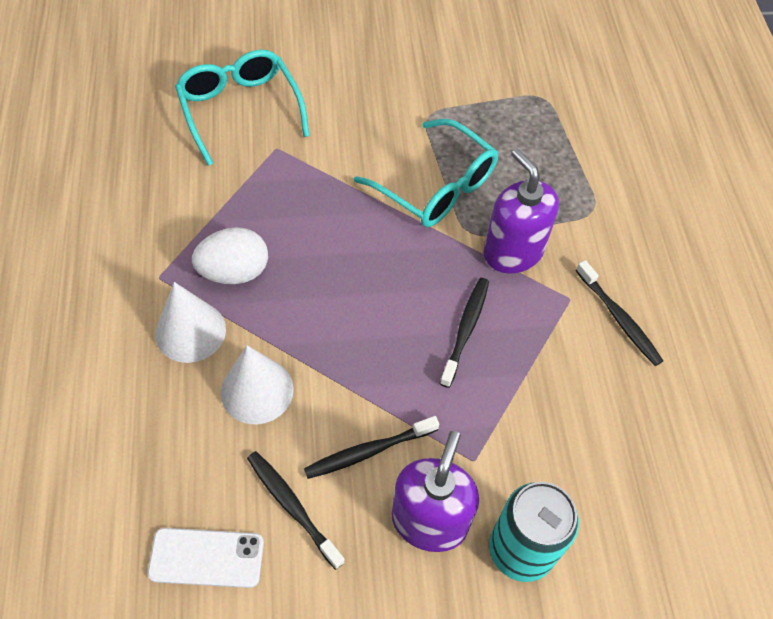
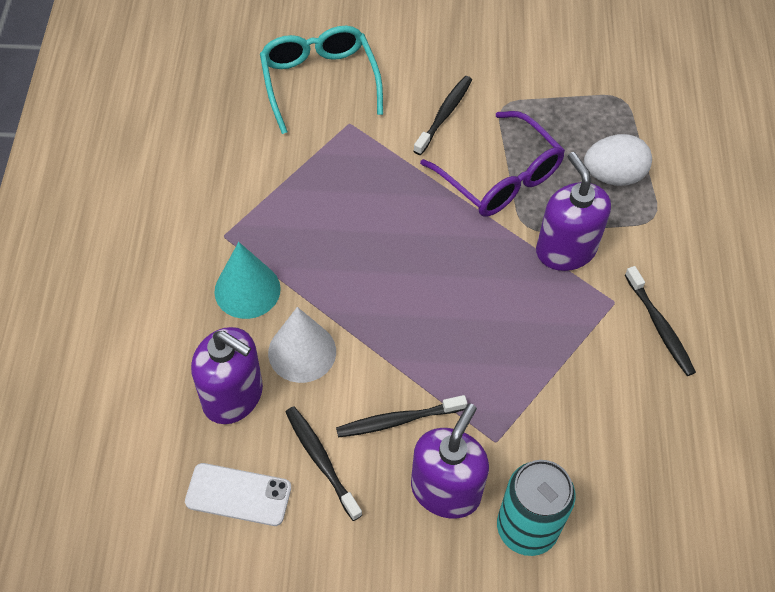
camera: 10 degrees right, 0 degrees up
white cone [155,282,226,363] -> turquoise cone [214,242,281,319]
white egg [192,227,268,284] -> white egg moved to [584,134,652,186]
turquoise glasses [354,119,498,227] -> purple glasses [420,111,565,217]
black toothbrush [439,278,489,388] -> black toothbrush moved to [413,76,472,155]
none -> purple soap dispenser [191,327,263,424]

